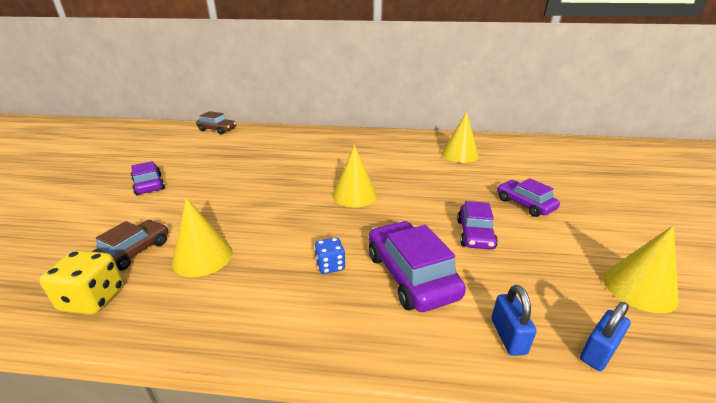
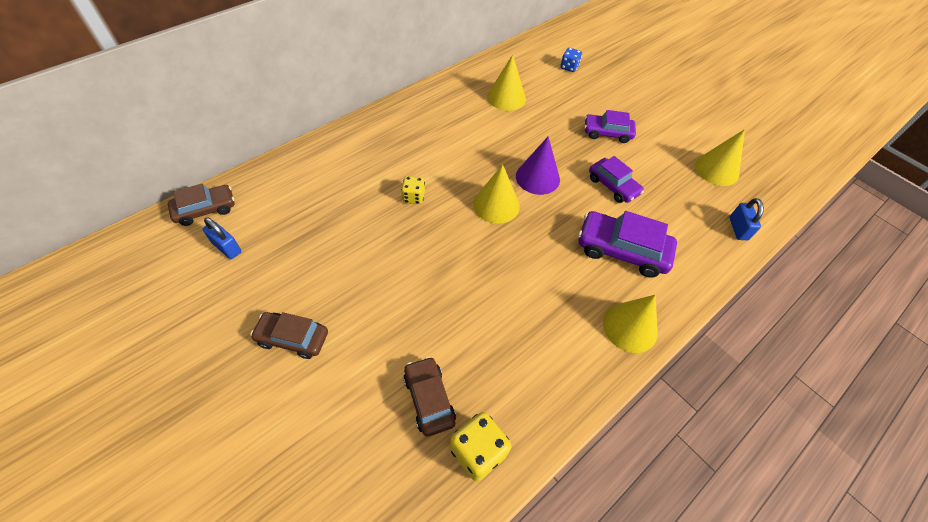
camera: 50 degrees left, 25 degrees up
purple car [131,161,165,195] -> brown car [250,312,328,359]
yellow cone [172,198,233,277] -> yellow cone moved to [603,295,658,353]
blue dice [314,237,346,274] -> blue dice moved to [561,48,582,72]
blue padlock [492,285,537,356] -> blue padlock moved to [203,217,241,259]
none -> yellow dice [401,176,425,204]
none -> purple cone [516,137,560,195]

